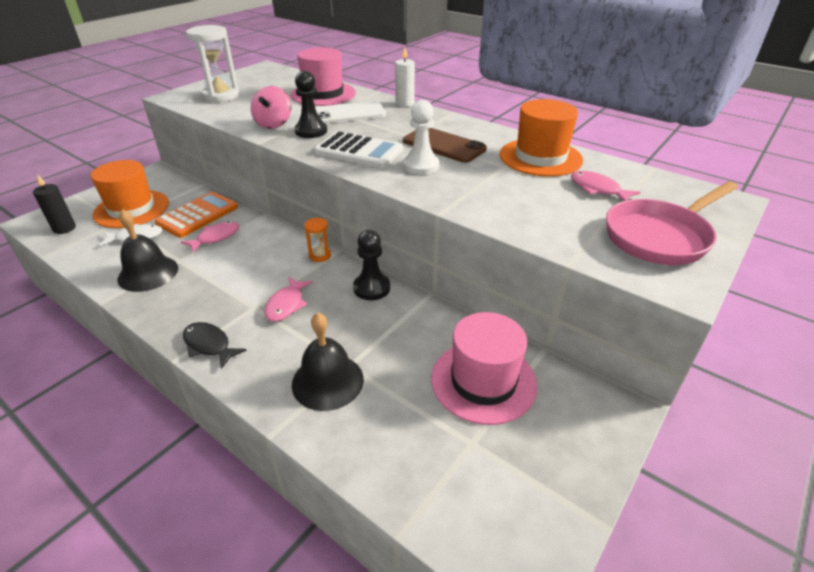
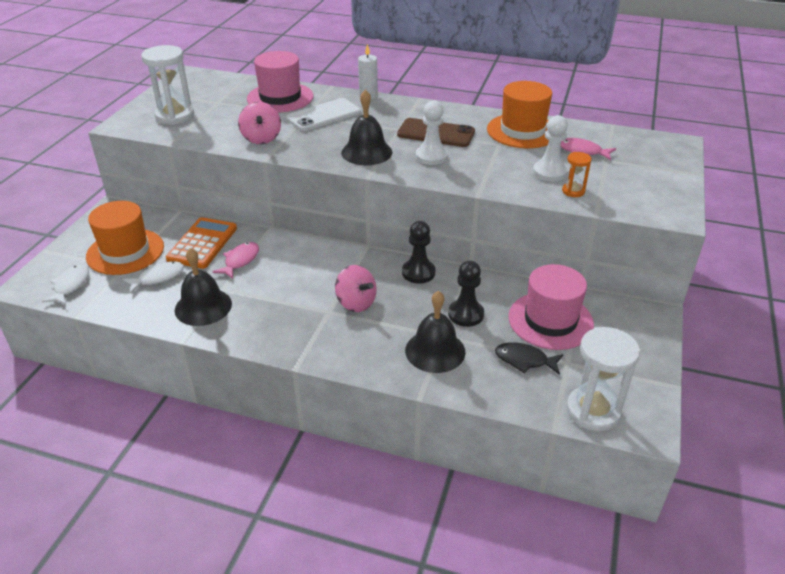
camera: 20 degrees left, 0 degrees up
black candle [33,174,76,234] -> white fish [42,265,89,305]
black fish [183,322,247,369] -> black fish moved to [495,342,563,375]
pink fish [264,277,313,322] -> pink spinning top [335,265,377,312]
black pawn [295,71,327,138] -> black pawn moved to [448,261,484,327]
orange hourglass [304,217,331,262] -> orange hourglass moved to [562,152,592,197]
white calculator [314,131,403,168] -> black bell [341,89,393,165]
pink pan [606,181,738,265] -> none
none -> white pawn [533,115,568,182]
none -> white hourglass [567,327,640,431]

